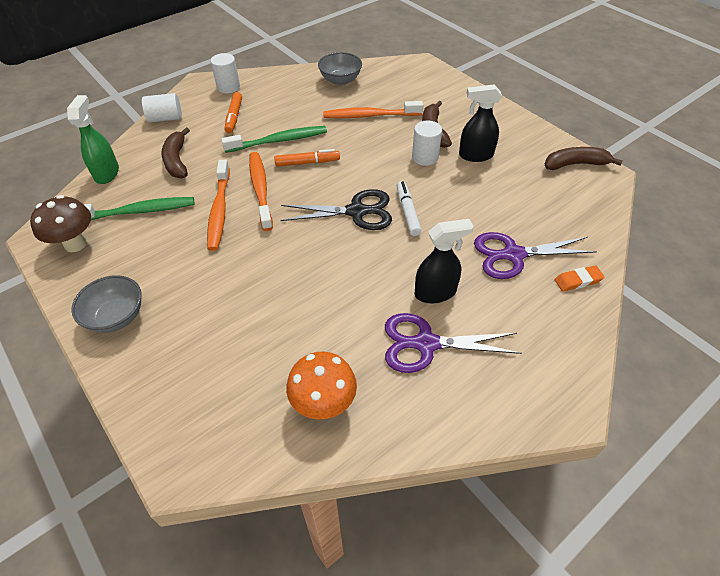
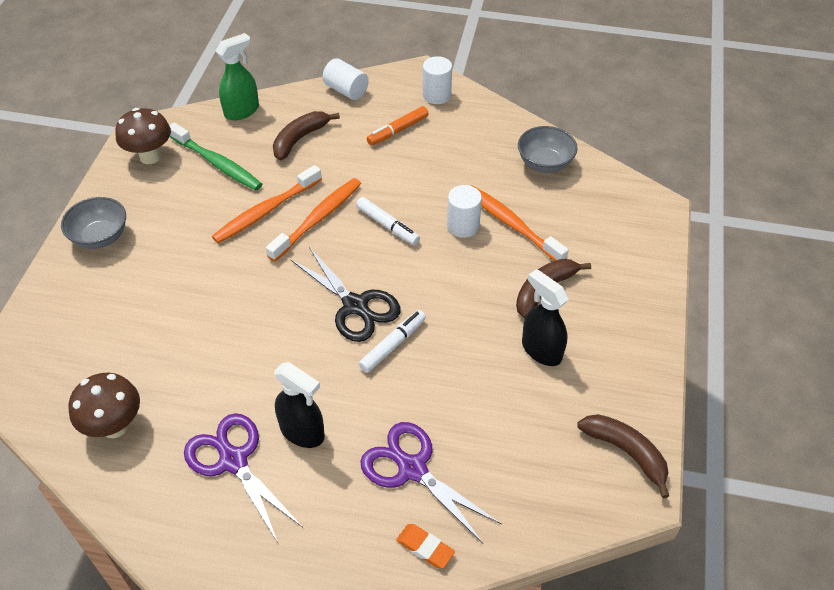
camera: 50 degrees right, 0 degrees up
green toothbrush [221,126,327,153] -> none
orange marker [274,149,340,166] -> white marker [356,197,420,245]
orange mushroom [286,352,357,419] -> brown mushroom [68,373,140,438]
white cylinder [412,121,442,166] -> white cylinder moved to [447,185,482,238]

